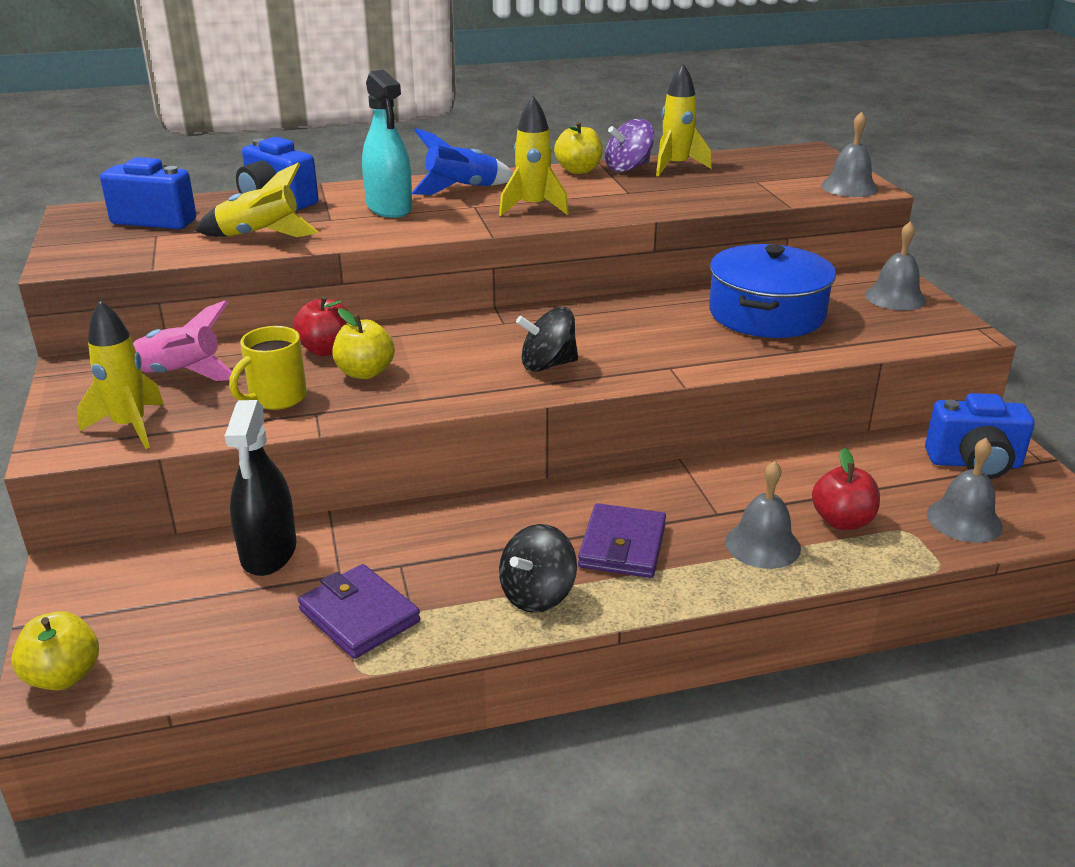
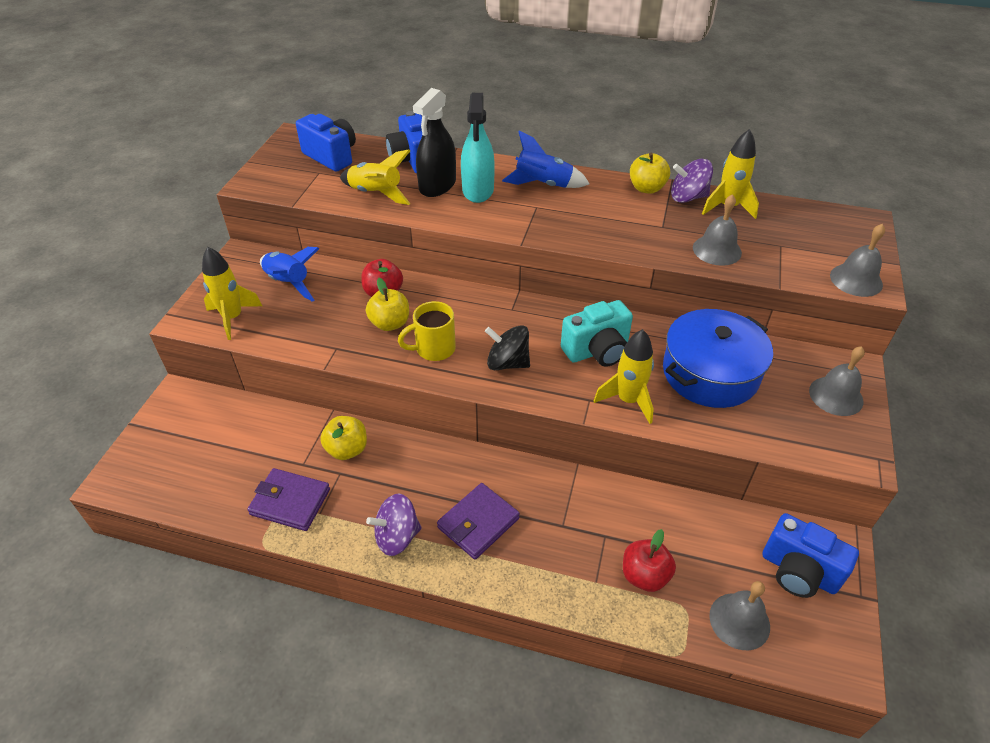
camera: 30 degrees right, 15 degrees up
yellow apple [11,611,99,690] -> yellow apple moved to [320,416,367,460]
pink rocket [133,300,232,381] -> blue rocket [260,247,319,302]
black spray bottle [224,400,296,576] -> black spray bottle moved to [413,88,456,197]
yellow mug [229,326,307,410] -> yellow mug moved to [398,301,456,361]
purple wallet [298,564,420,659] -> purple wallet turned 60 degrees counterclockwise [247,468,330,531]
yellow rocket [499,96,569,216] -> yellow rocket moved to [594,329,654,424]
black spinning top [499,524,577,613] -> purple spinning top [366,494,422,556]
grey bell [725,461,801,569] -> grey bell moved to [693,194,742,266]
none -> turquoise camera [561,300,633,367]

